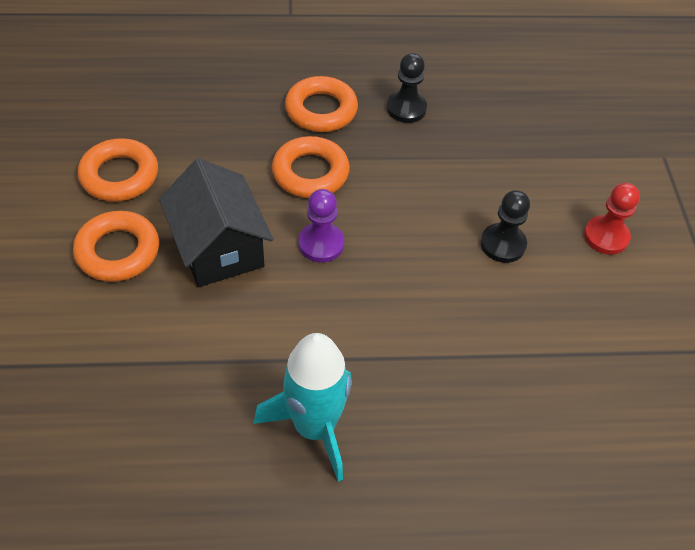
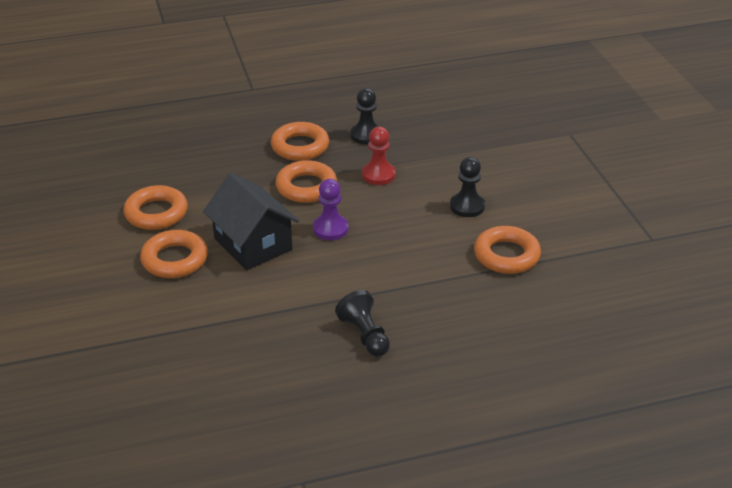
camera: 10 degrees left, 15 degrees down
turquoise rocket [254,333,352,482] -> black pawn [335,290,390,357]
red pawn [584,183,640,255] -> red pawn moved to [362,127,396,185]
none -> orange ring [474,226,541,274]

